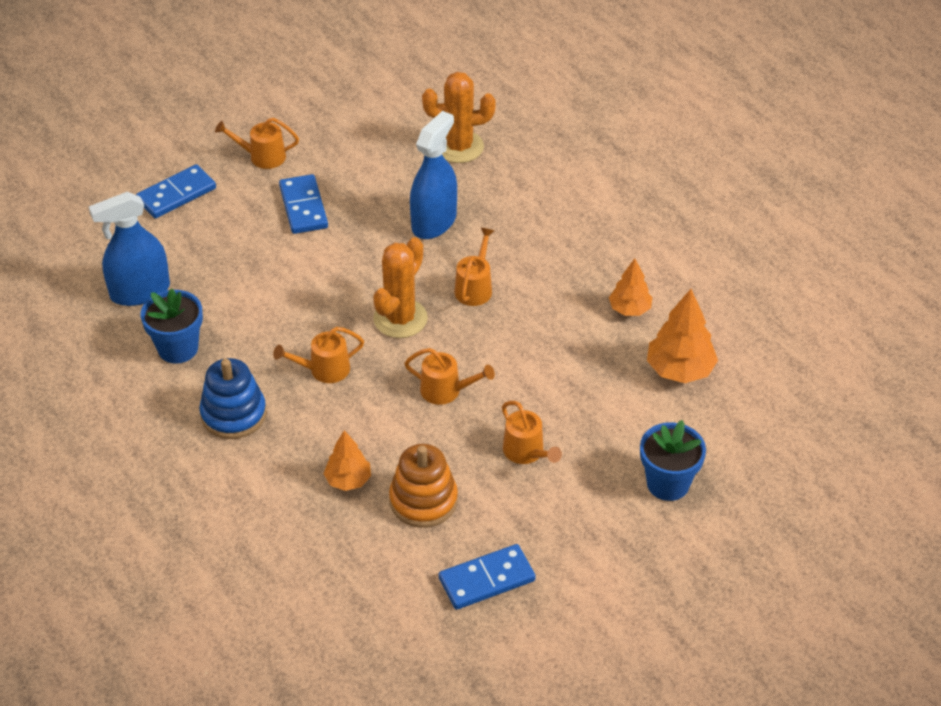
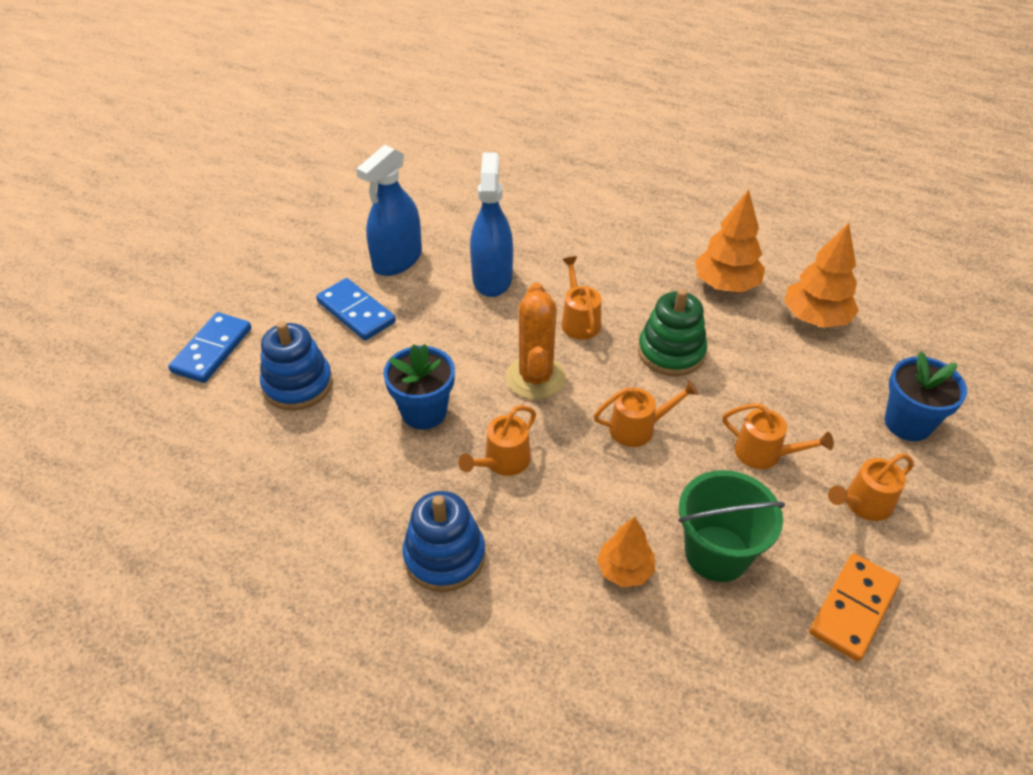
camera: 30 degrees left, 0 degrees up
blue spray bottle [89,192,170,306] -> blue spray bottle moved to [356,145,422,276]
blue flower pot [140,289,203,364] -> blue flower pot moved to [383,344,455,430]
orange watering can [215,118,299,169] -> orange watering can moved to [828,453,914,521]
orange stacking toy [389,444,458,528] -> green bucket [679,470,785,582]
orange cactus [422,72,496,163] -> none
blue domino [439,544,536,610] -> orange domino [809,553,901,662]
orange tree [609,258,652,316] -> orange tree [695,189,765,292], size x1.57
none -> blue stacking toy [260,321,333,411]
none -> green stacking toy [638,289,707,376]

